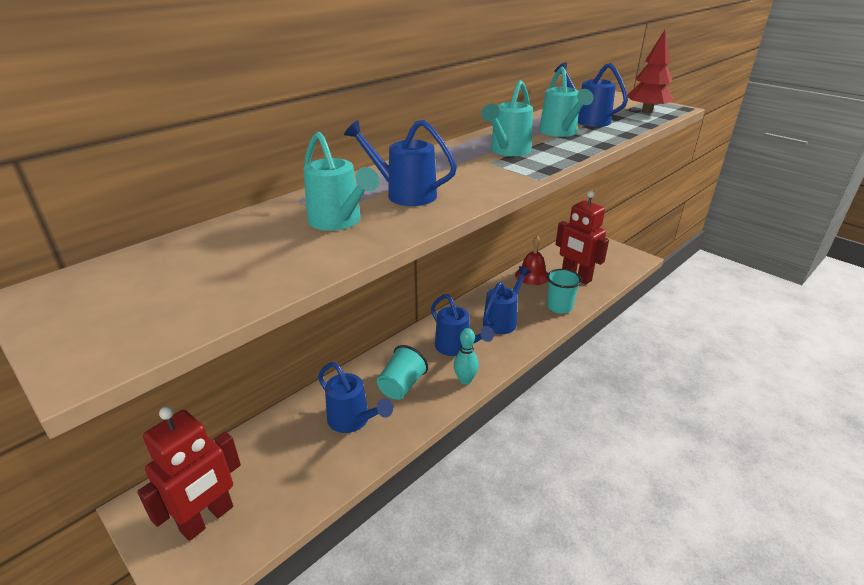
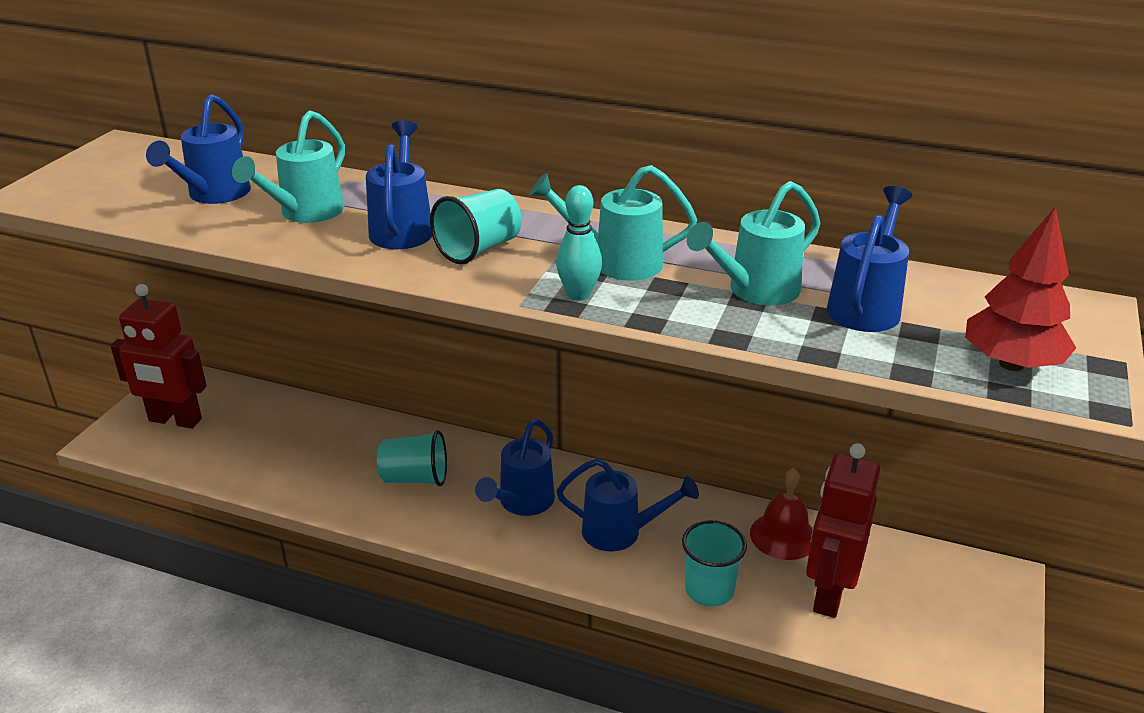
camera: 65 degrees right, 0 degrees up
blue watering can [318,362,393,433] -> blue watering can moved to [146,94,251,204]
turquoise bowling pin [454,328,479,385] -> turquoise bowling pin moved to [556,185,602,301]
none -> turquoise cup [430,189,522,264]

